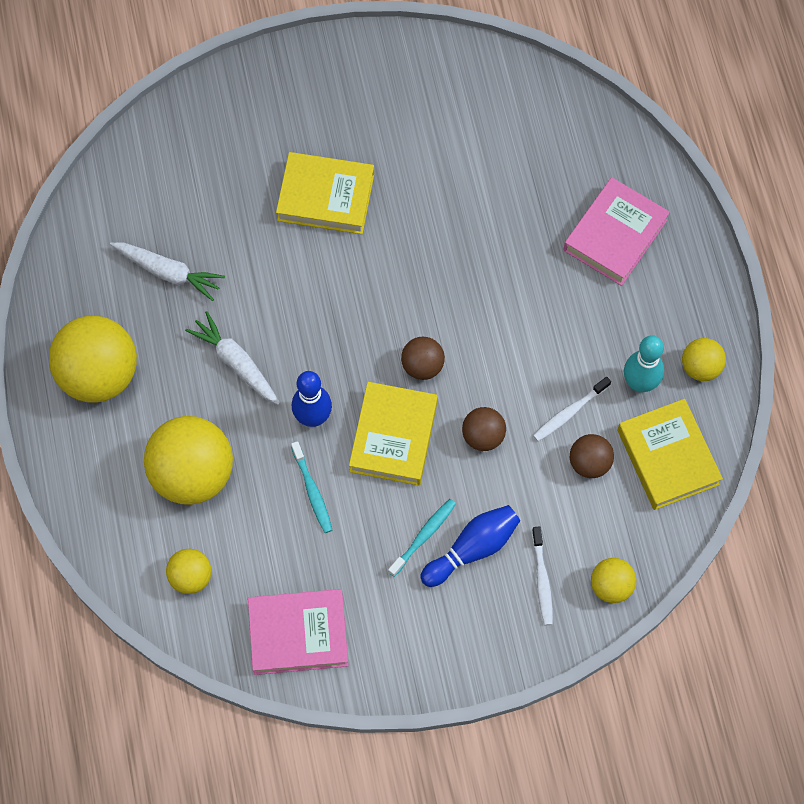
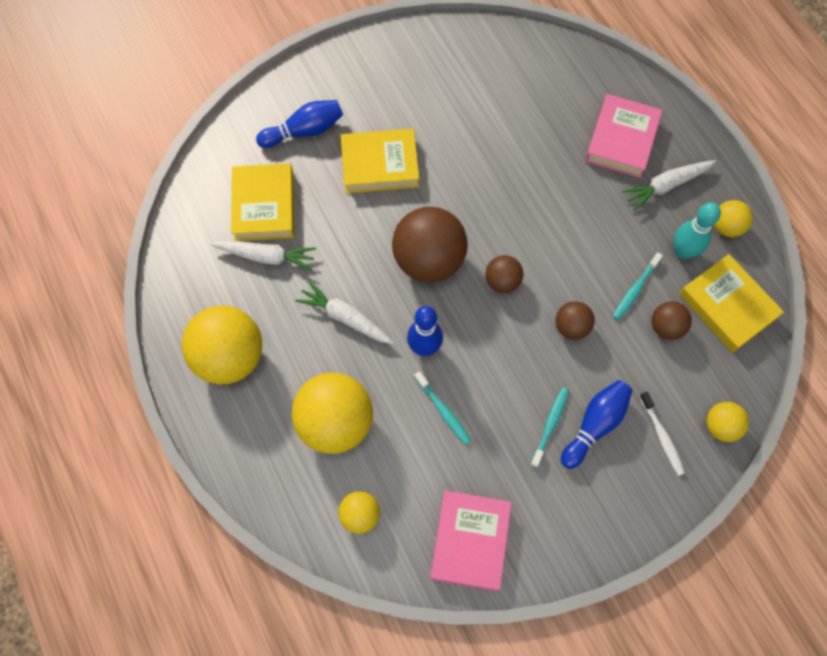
camera: 15 degrees left, 0 degrees up
pink book [248,589,349,675] -> pink book turned 60 degrees counterclockwise [430,490,512,591]
yellow book [349,382,438,485] -> yellow book moved to [231,163,294,241]
white toothbrush [533,377,611,441] -> turquoise toothbrush [613,252,663,320]
none -> blue bowling pin [256,100,343,148]
none -> brown ball [392,207,468,283]
none -> white carrot [622,160,716,211]

